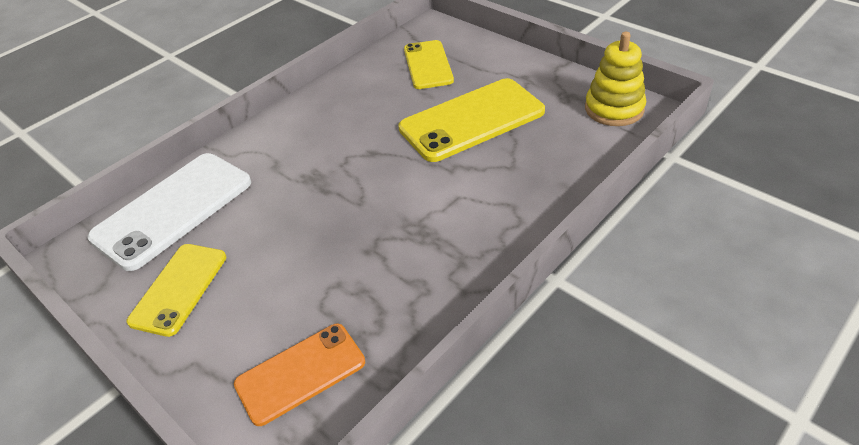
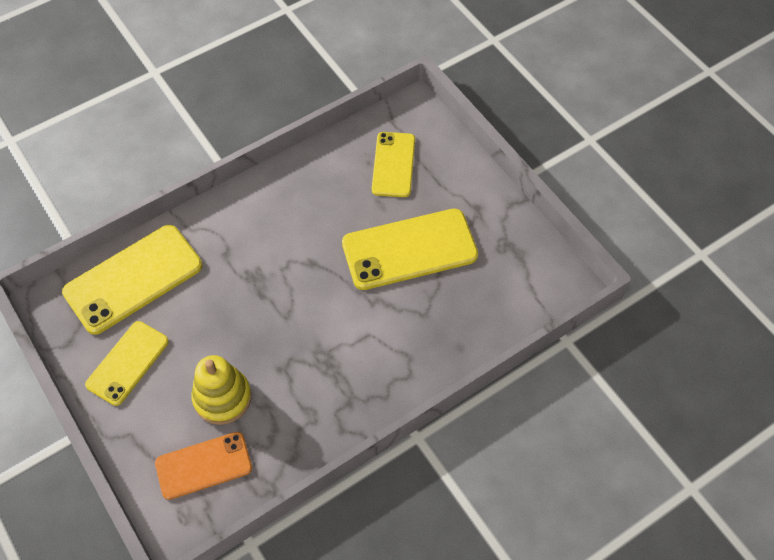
camera: 10 degrees right, 15 degrees up
white phone [88,153,251,271] -> yellow phone [62,225,202,335]
yellow stacking toy [585,32,646,126] -> yellow stacking toy moved to [191,355,251,425]

